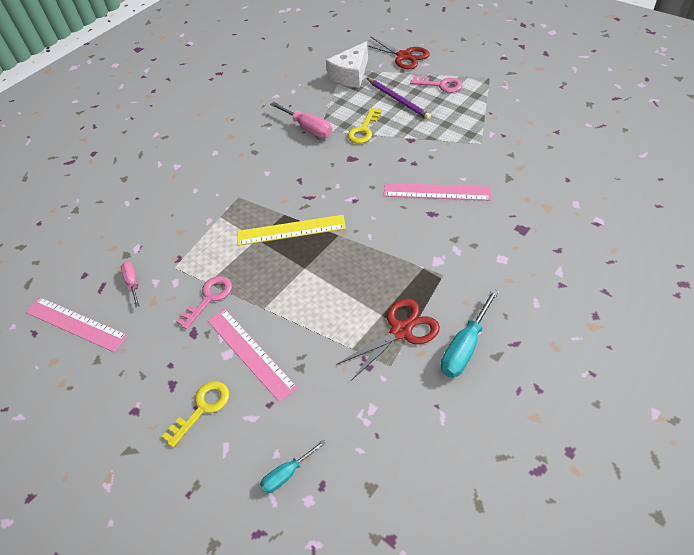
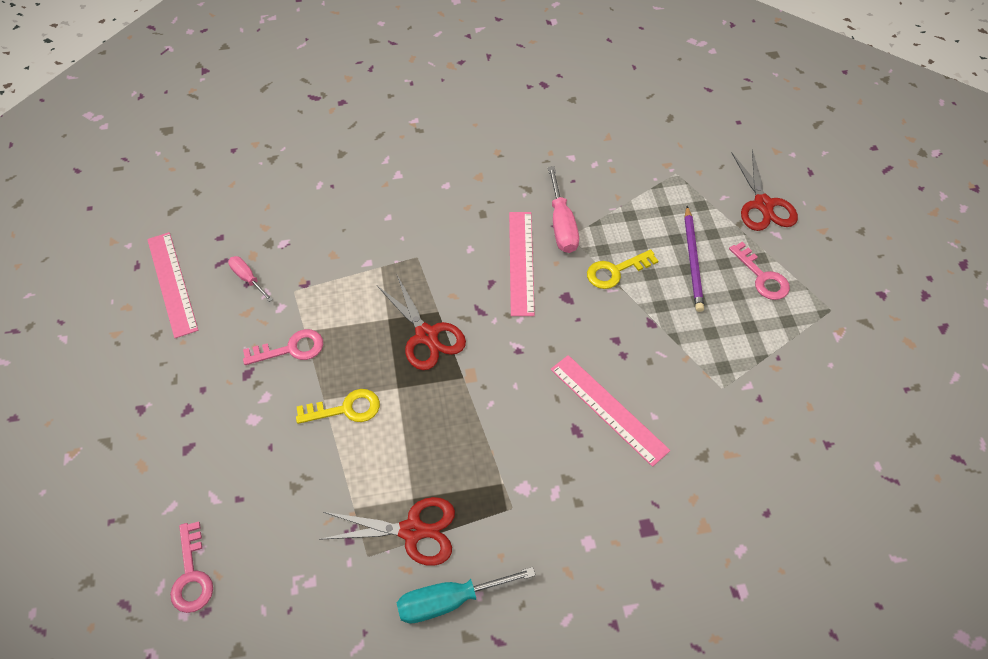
camera: 35 degrees right, 5 degrees up
pink screwdriver [121,262,140,307] -> pink screwdriver turned 60 degrees counterclockwise [228,256,273,302]
yellow key [162,381,229,448] -> yellow key moved to [296,389,380,424]
pink ruler [207,309,298,402] -> pink ruler moved to [509,212,535,316]
yellow ruler [237,215,346,246] -> red scissors [377,275,466,370]
turquoise screwdriver [260,439,326,493] -> pink key [170,522,213,613]
white cheese [326,41,368,88] -> none

